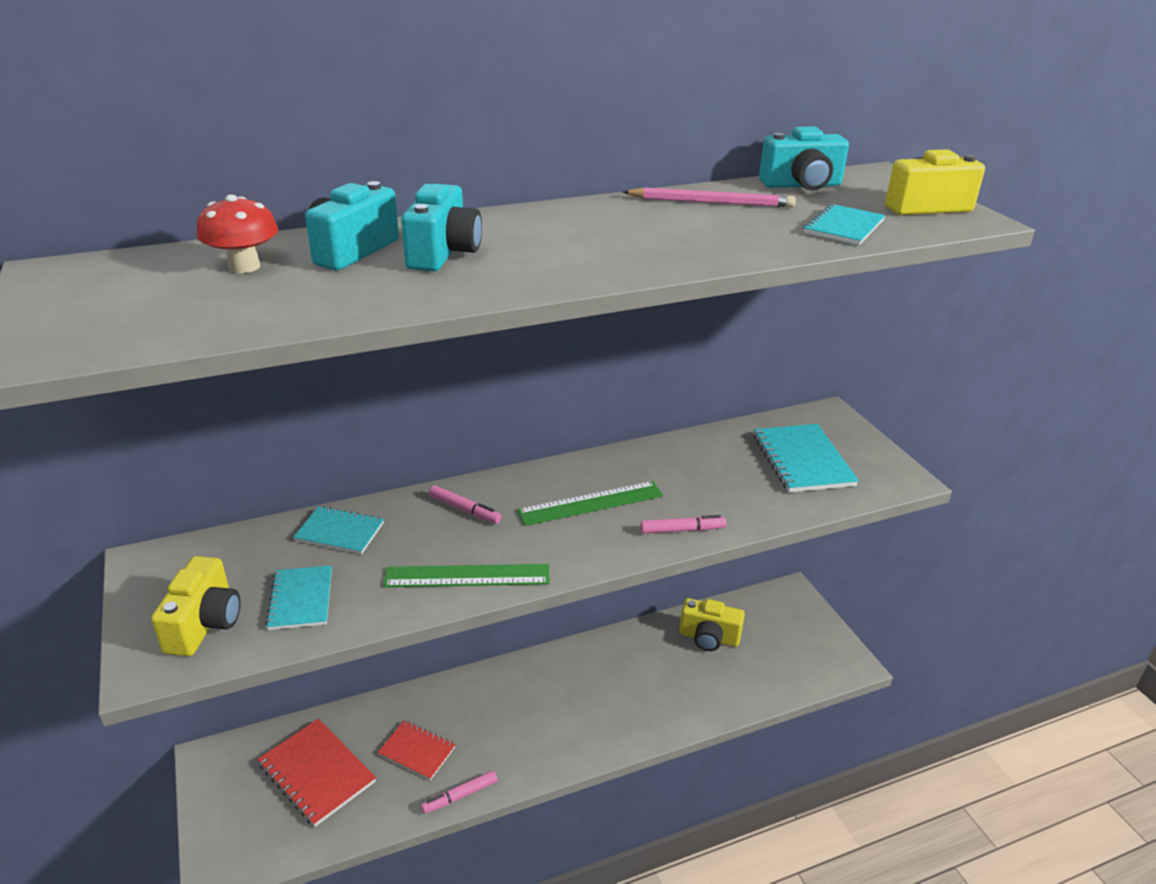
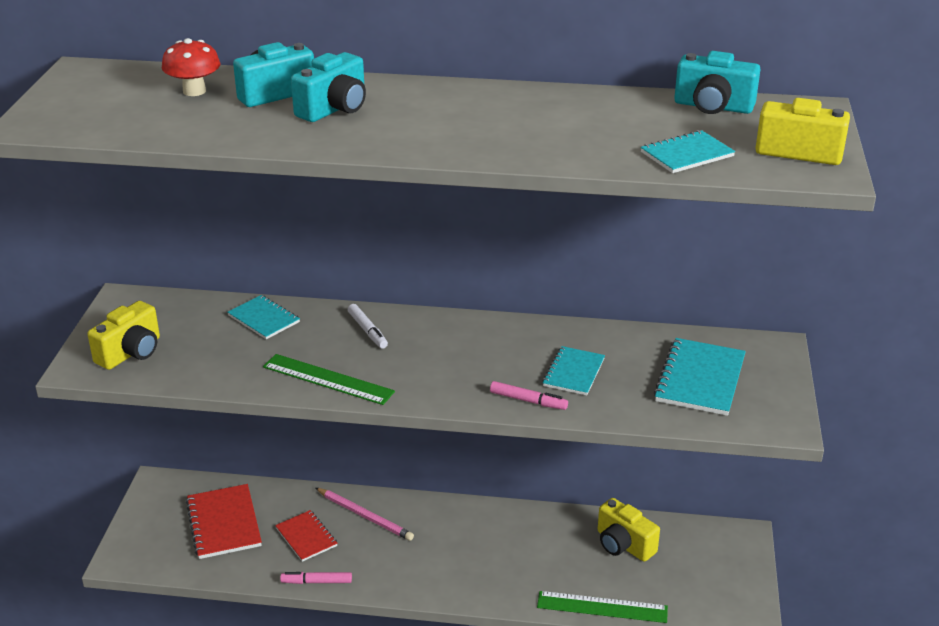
camera: 30 degrees right, 0 degrees up
turquoise notebook [265,566,332,630] -> turquoise notebook moved to [542,346,605,395]
pink marker [429,485,502,524] -> white marker [348,304,388,349]
green ruler [517,481,663,526] -> green ruler moved to [537,591,668,623]
pink pencil [623,187,796,207] -> pink pencil moved to [316,488,414,541]

